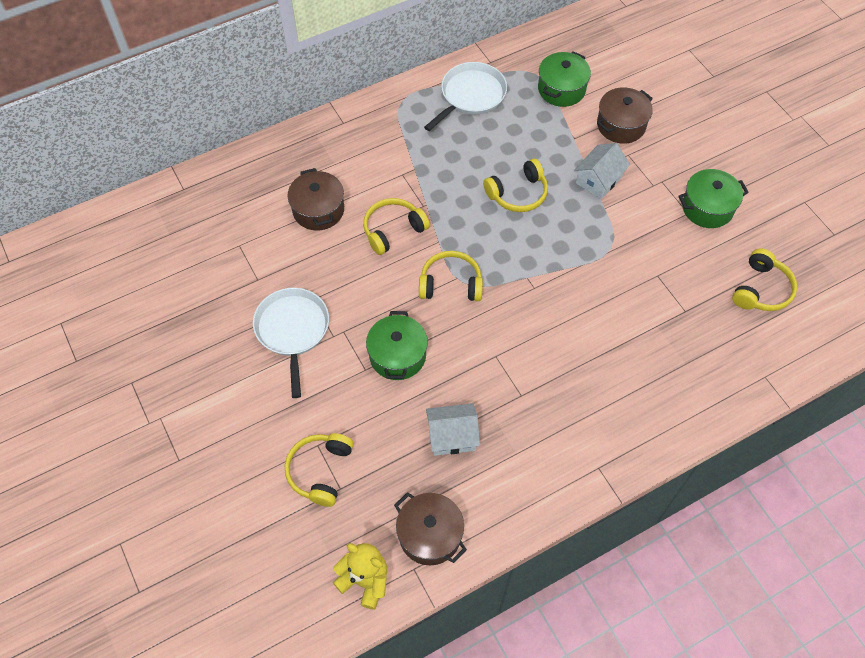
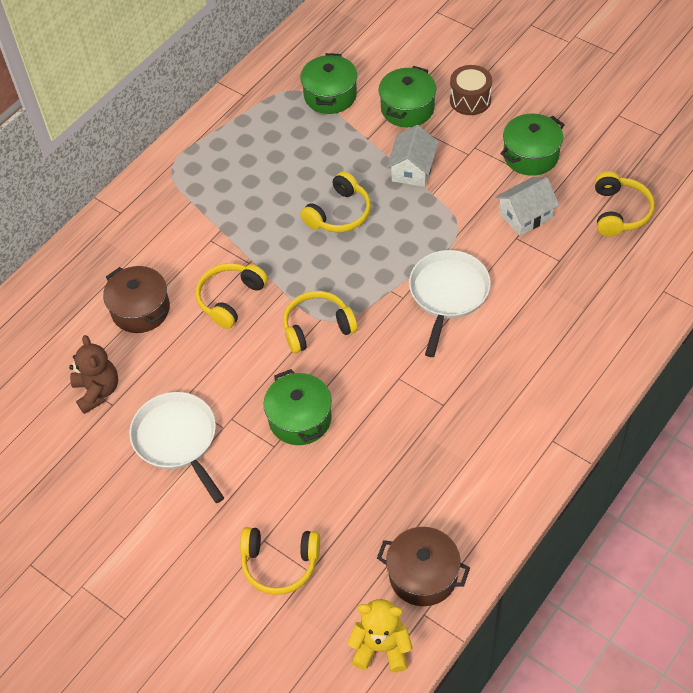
camera: 20 degrees left, 5 degrees down
yellow headphones [285,433,354,507] -> yellow headphones turned 75 degrees counterclockwise [240,527,320,595]
white pan [424,62,507,131] -> white pan moved to [409,250,491,357]
white house [426,403,480,456] -> white house moved to [496,177,559,236]
brown pot [597,87,653,144] -> green pot [379,66,436,127]
none -> brown teddy bear [69,335,118,414]
none -> brown drum [450,65,492,115]

